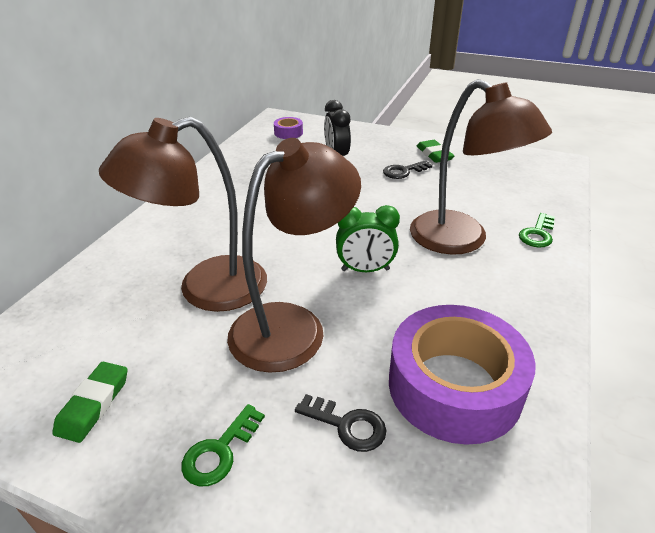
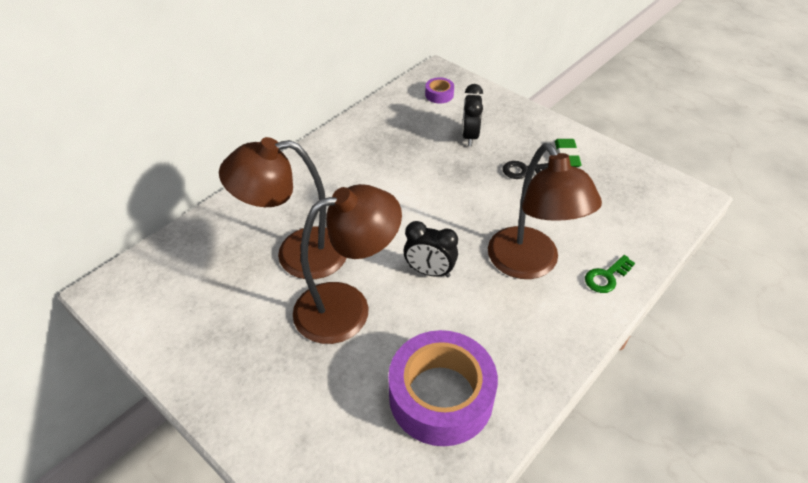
camera: 20 degrees right, 10 degrees up
green eraser [53,362,128,443] -> none
green key [181,404,265,486] -> none
black key [295,394,386,452] -> none
green clock [336,205,400,272] -> black clock [403,221,458,278]

